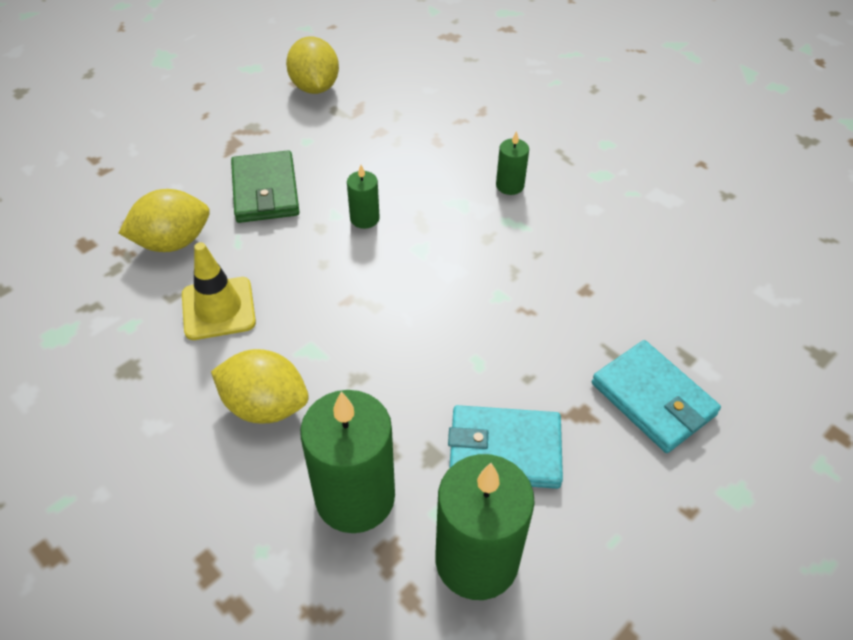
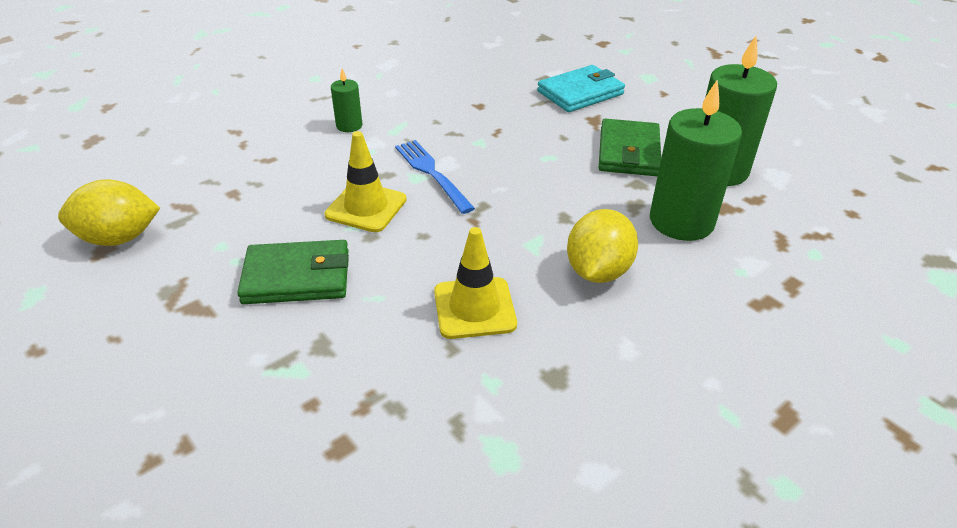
camera: 85 degrees left, 10 degrees down
yellow lemon [119,189,210,252] -> none
green candle [347,165,380,229] -> yellow traffic cone [324,131,406,232]
turquoise wallet [448,405,563,489] -> green wallet [599,119,661,176]
none -> blue fork [395,140,475,214]

